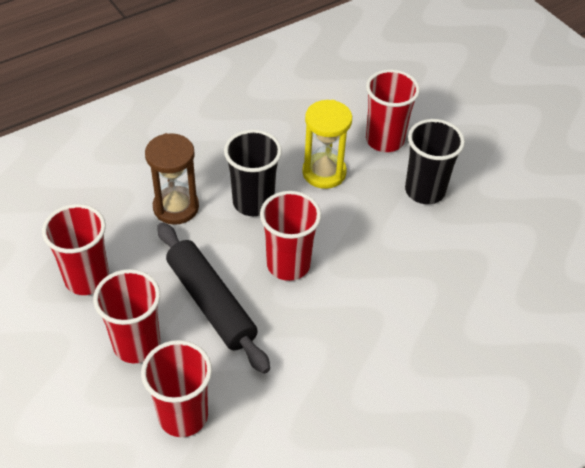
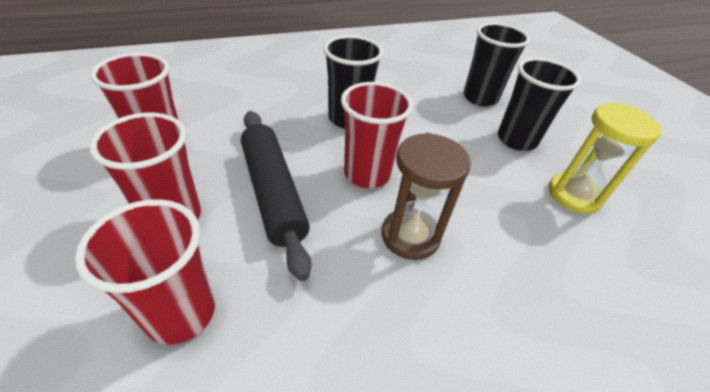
camera: 10 degrees right, 5 degrees down
brown hourglass [145,133,199,225] -> brown hourglass moved to [382,133,471,260]
yellow hourglass [302,100,352,189] -> yellow hourglass moved to [549,103,662,214]
red cup [366,69,420,152] -> black cup [463,23,530,106]

